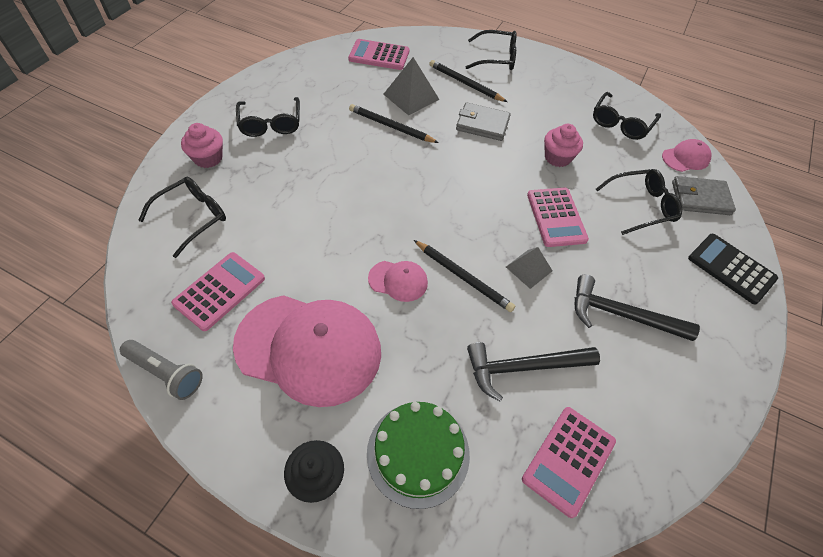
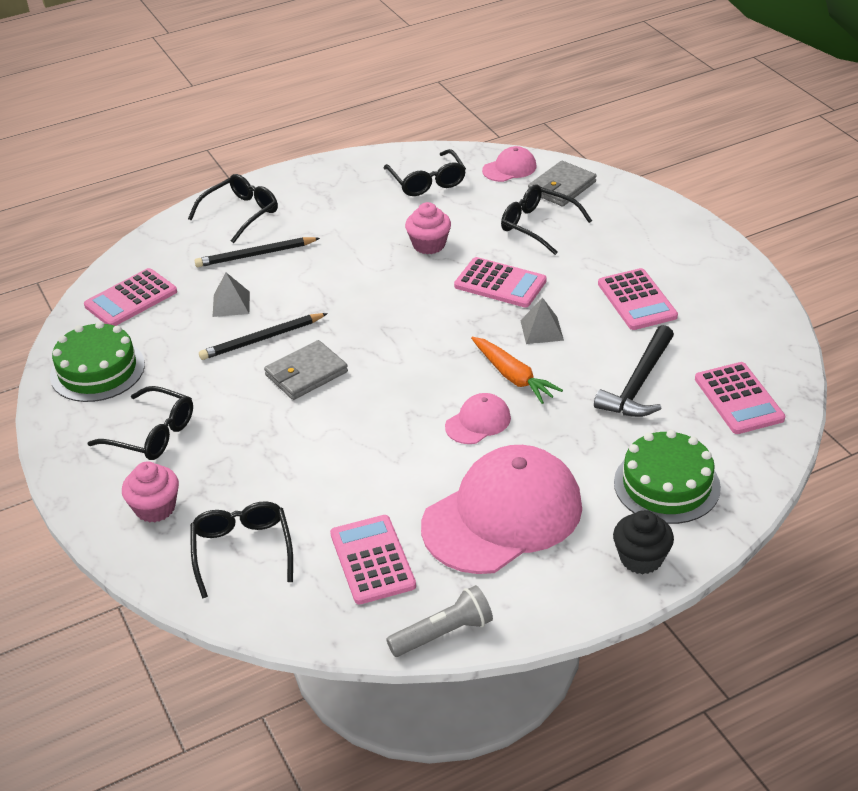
camera: 50 degrees left, 15 degrees down
grey pyramid [383,57,440,116] -> grey pyramid [213,273,250,317], size x0.66
black pencil [414,240,515,312] -> orange carrot [471,337,563,404]
grey wallet [456,102,511,141] -> grey wallet moved to [264,340,348,400]
black hammer [575,275,700,341] -> pink calculator [598,268,678,330]
black glasses [596,169,682,235] -> black glasses turned 75 degrees counterclockwise [501,184,592,255]
pink cap [662,139,711,172] -> pink cap turned 45 degrees clockwise [482,146,537,182]
black calculator [688,234,778,304] -> none
none -> green cake [50,321,145,402]

